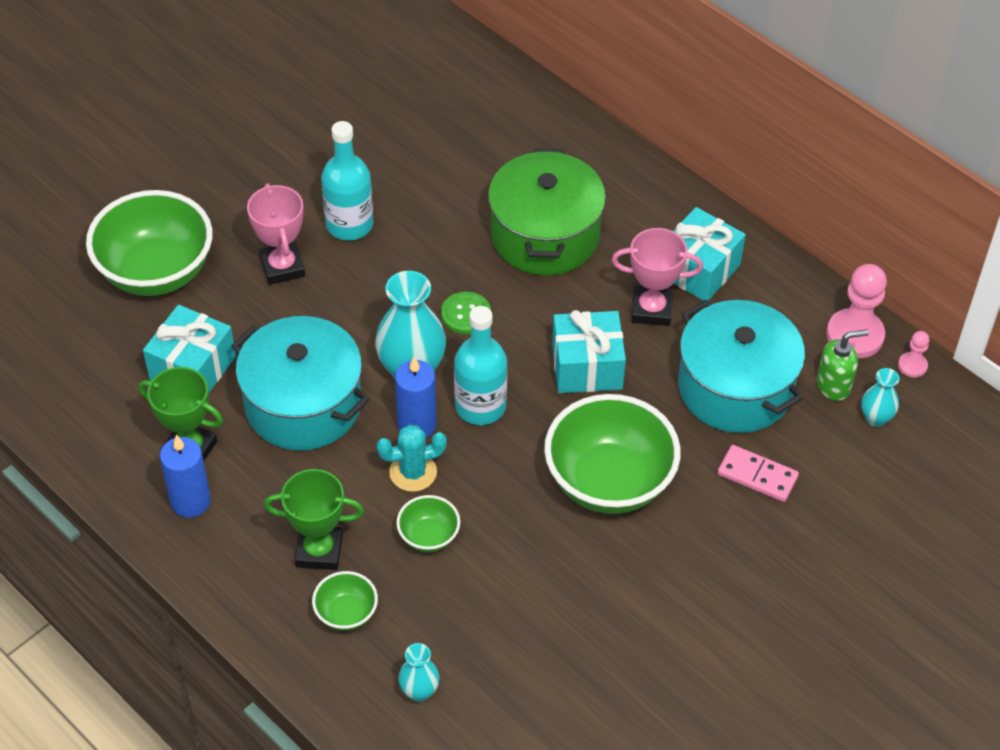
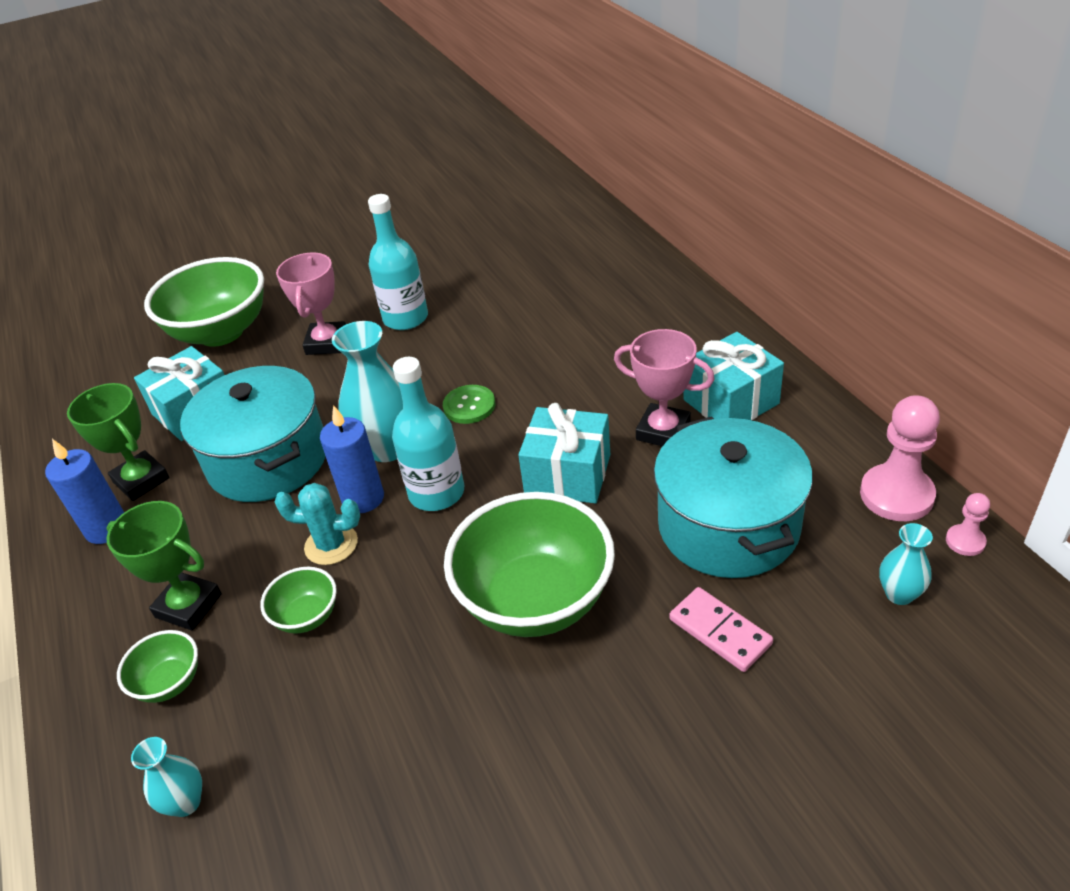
camera: 25 degrees right, 10 degrees down
green pot [488,149,606,275] -> none
green soap dispenser [817,329,869,401] -> none

